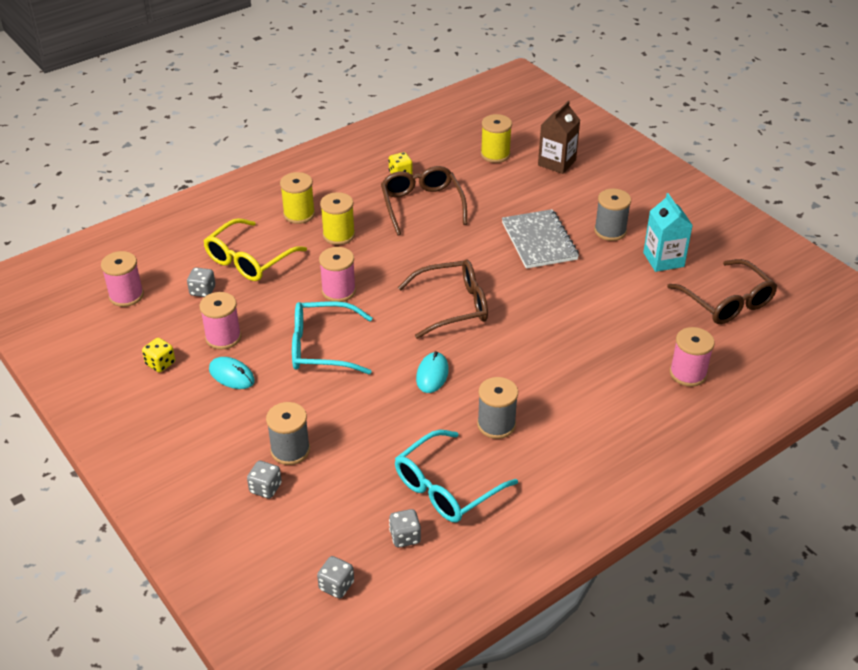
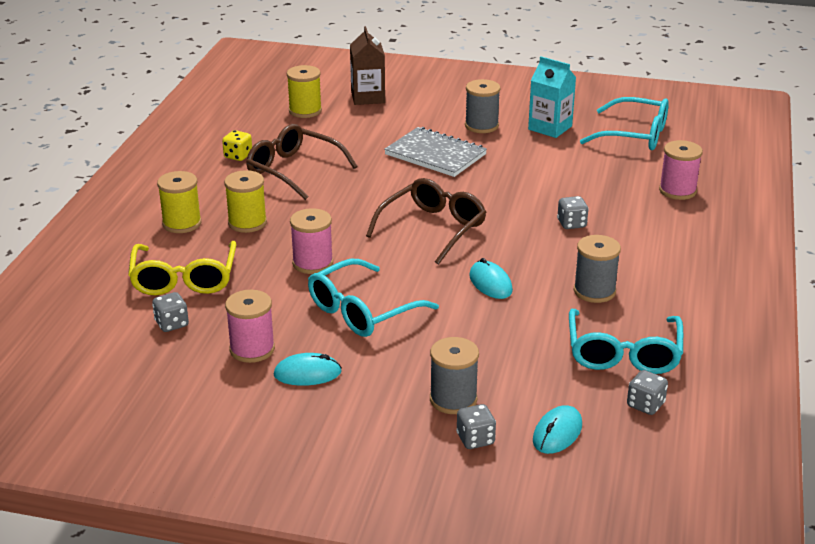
camera: 40 degrees left, 10 degrees down
pink spool [101,251,144,307] -> none
yellow dice [142,338,175,372] -> none
grey dice [317,556,354,598] -> grey dice moved to [557,196,589,229]
brown glasses [667,259,777,324] -> turquoise glasses [580,97,669,150]
none -> turquoise mouse [533,405,582,454]

